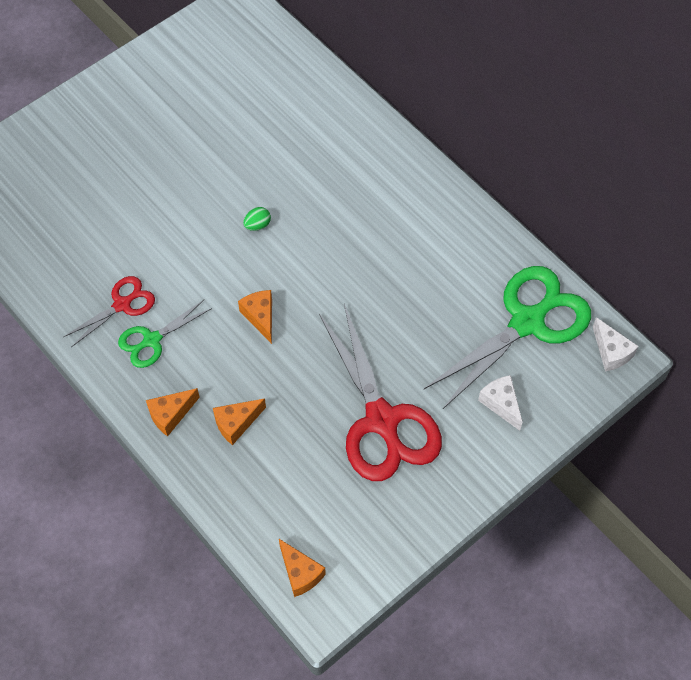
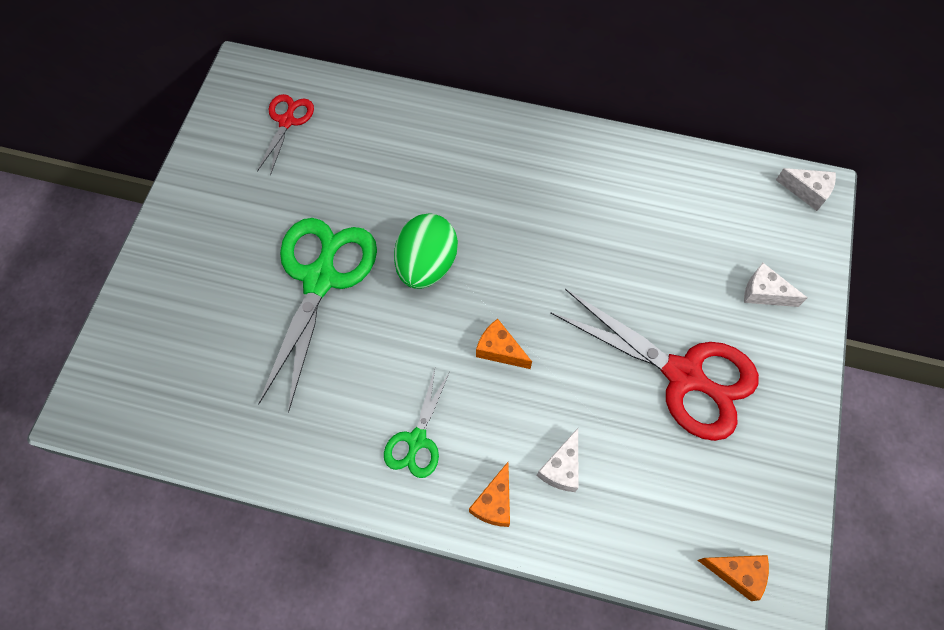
camera: 35 degrees left, 5 degrees up
red scissors [63,276,155,347] -> red scissors moved to [257,94,314,176]
orange cheese [213,398,266,445] -> white cheese [537,428,579,492]
green egg [243,207,271,231] -> green egg [394,214,458,289], size x2.44
green scissors [424,266,591,409] -> green scissors moved to [258,218,377,412]

